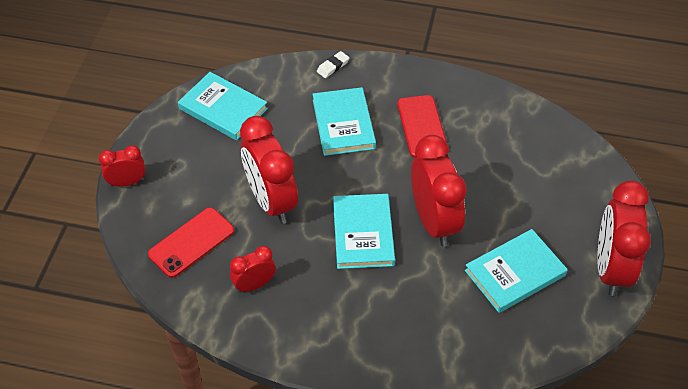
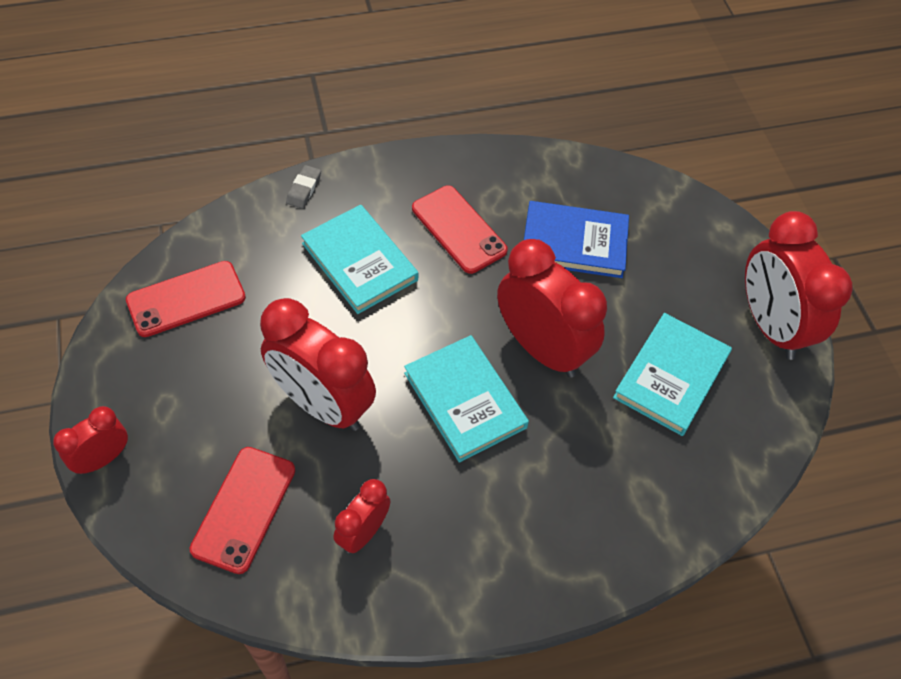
camera: 30 degrees left, 5 degrees up
turquoise book [178,72,268,140] -> red phone [126,261,246,337]
white eraser [317,51,349,78] -> grey eraser [286,165,321,209]
none -> blue book [524,201,629,278]

